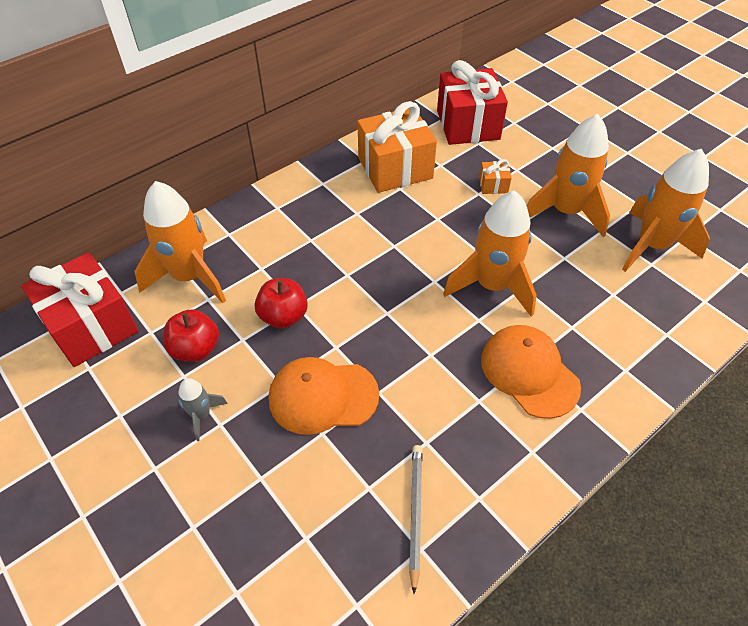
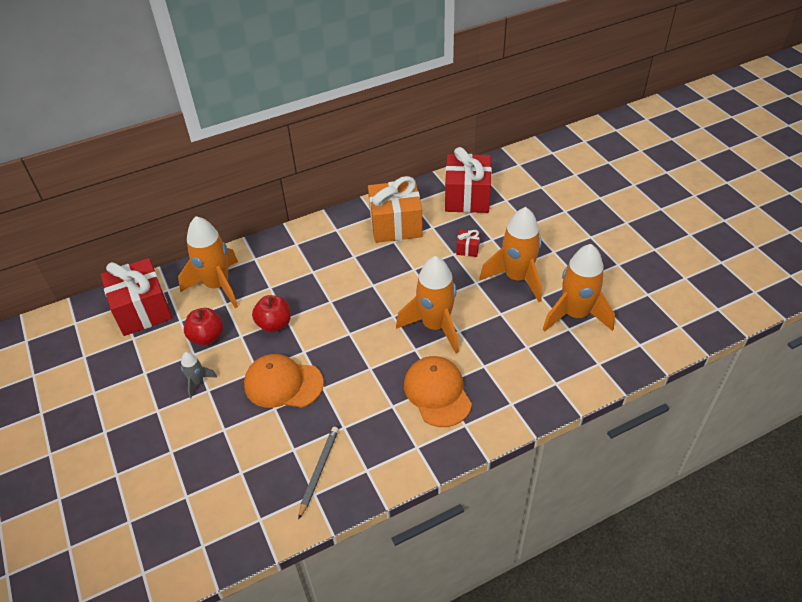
camera: 15 degrees right, 5 degrees down
orange gift [479,159,512,194] -> red gift [456,230,480,257]

